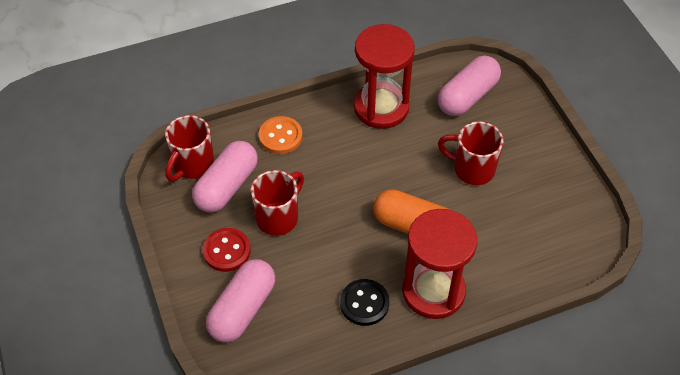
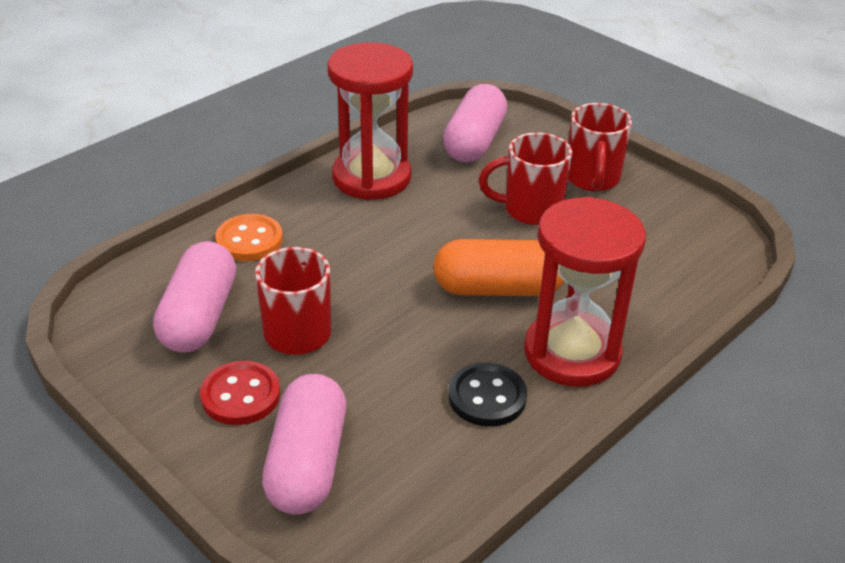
camera: 25 degrees left, 15 degrees down
red mug [165,115,214,181] -> red mug moved to [568,103,632,191]

